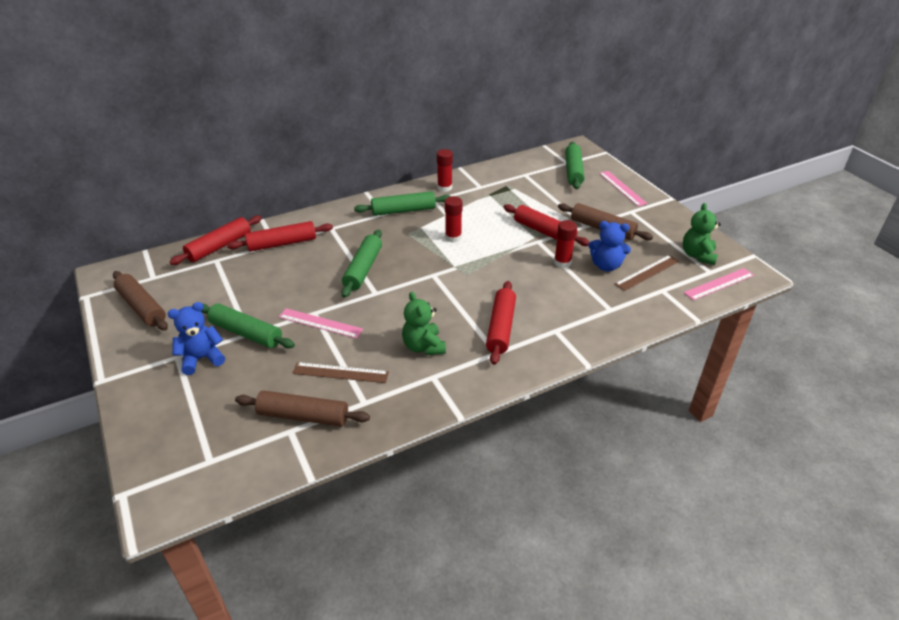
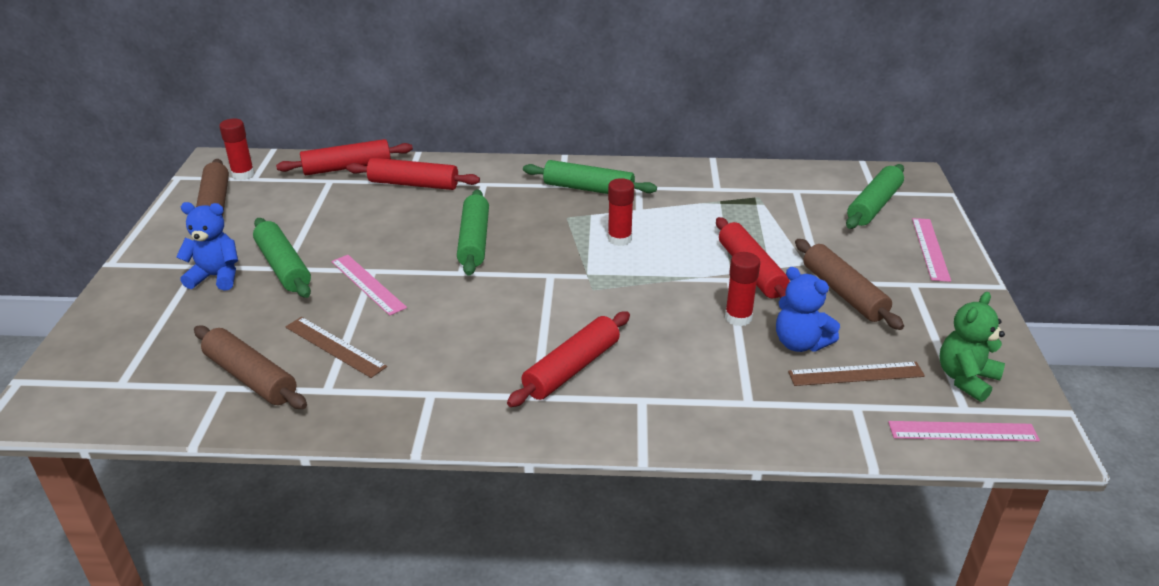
camera: 30 degrees right, 5 degrees down
green rolling pin [341,230,382,298] -> green rolling pin turned 45 degrees counterclockwise [457,189,489,276]
green teddy bear [402,292,446,355] -> none
red glue stick [437,149,453,192] -> red glue stick moved to [219,119,255,180]

